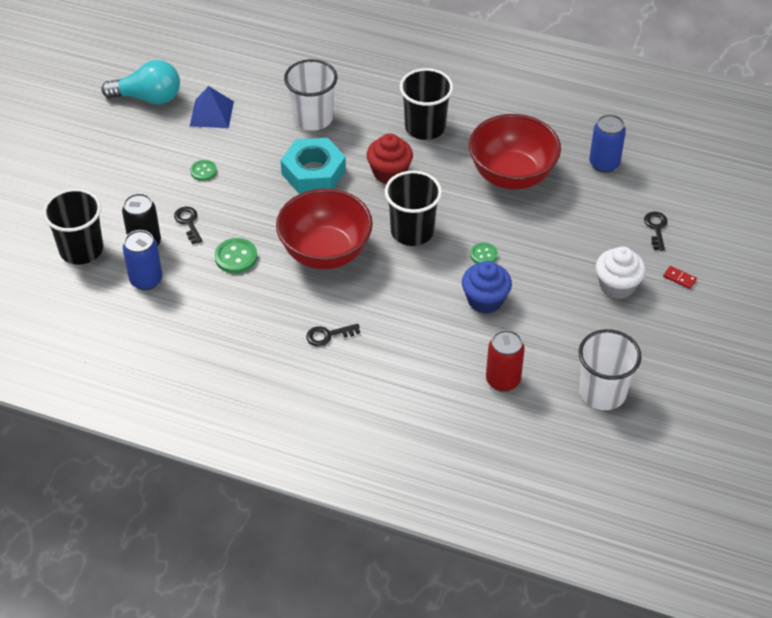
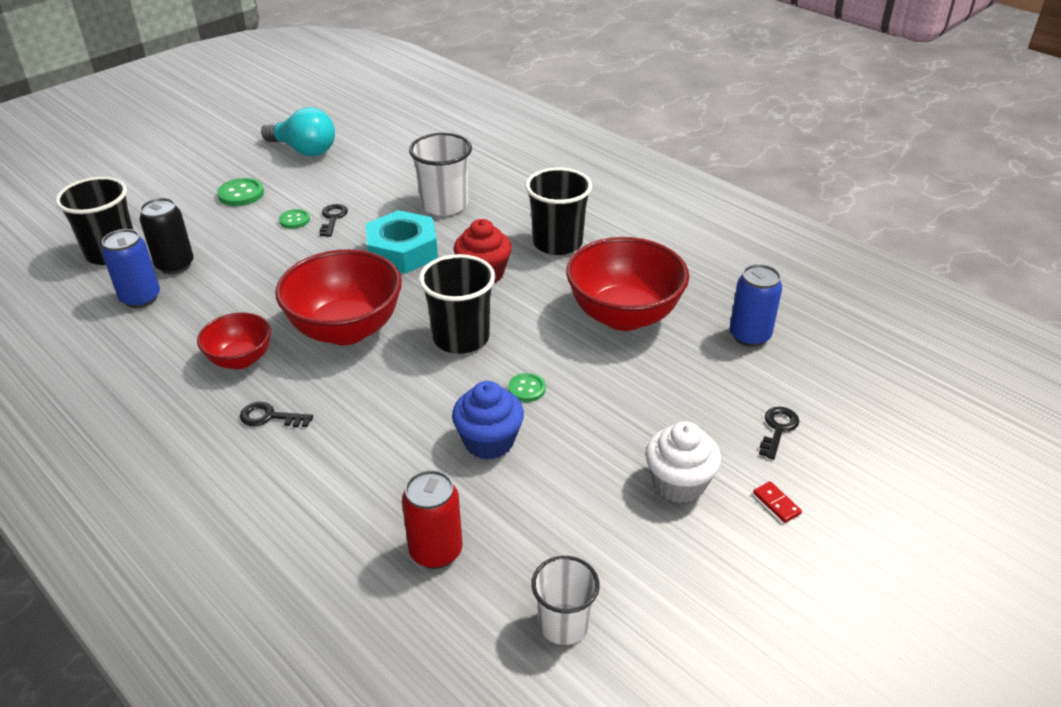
camera: 25 degrees right, 10 degrees down
black key [174,207,202,244] -> black key moved to [320,204,348,237]
blue pyramid [190,86,234,128] -> none
green button [215,238,257,273] -> green button moved to [217,178,264,206]
white cup [578,329,642,410] -> white cup [531,556,600,645], size x0.66
none -> red bowl [197,312,271,369]

